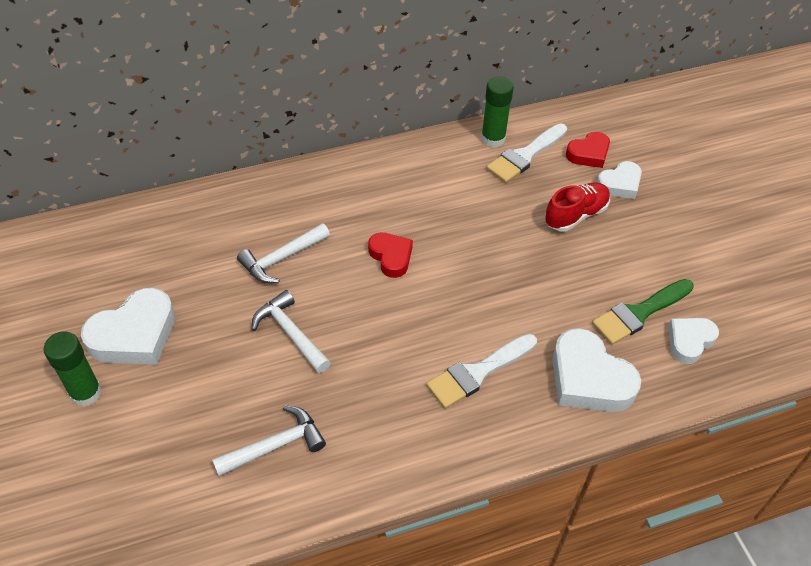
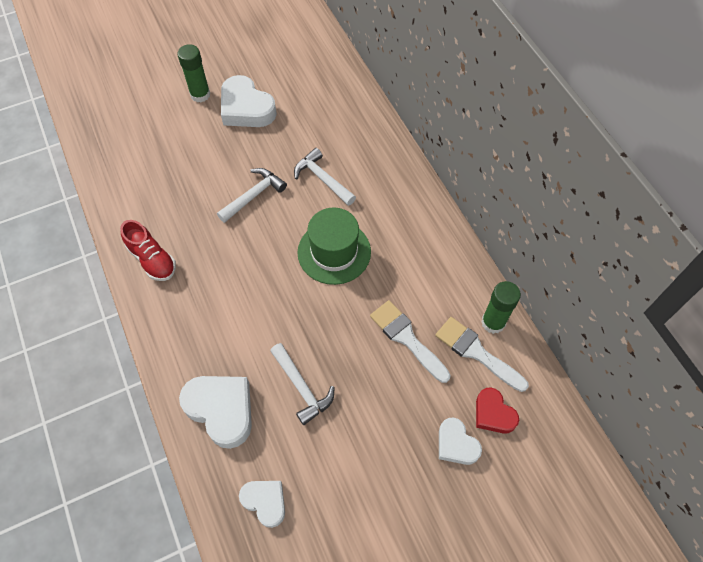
camera: 85 degrees right, 10 degrees up
white hammer [212,405,326,476] -> white hammer moved to [270,343,335,425]
red heart [368,232,413,278] -> green hat [297,207,371,285]
white brush [426,334,537,409] -> white brush moved to [370,300,450,383]
red shoe [545,182,610,232] -> red shoe moved to [120,220,176,281]
white heart [552,328,641,412] -> white heart turned 90 degrees clockwise [179,376,252,449]
green brush [592,279,694,345] -> none

